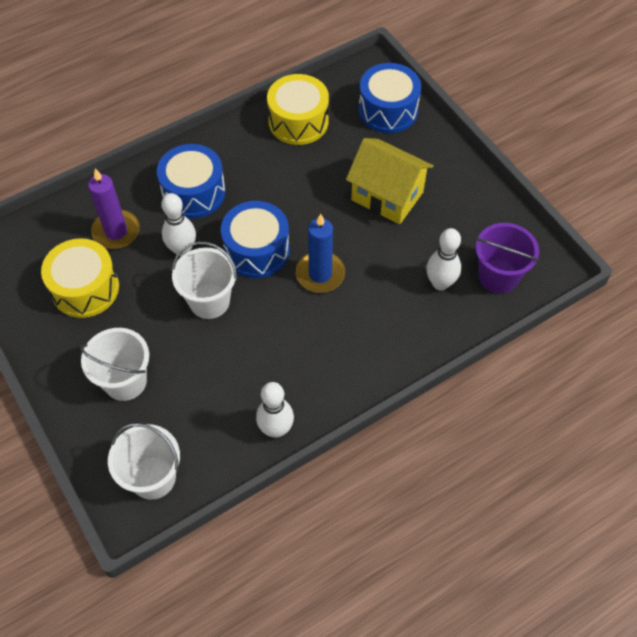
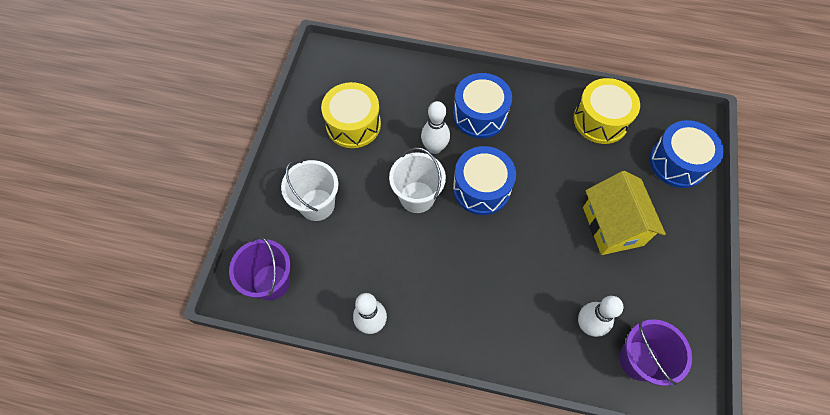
camera: 45 degrees right, 5 degrees up
purple candle [88,169,140,249] -> none
white bucket [108,423,180,500] -> purple bucket [229,236,291,301]
blue candle [296,214,345,293] -> none

